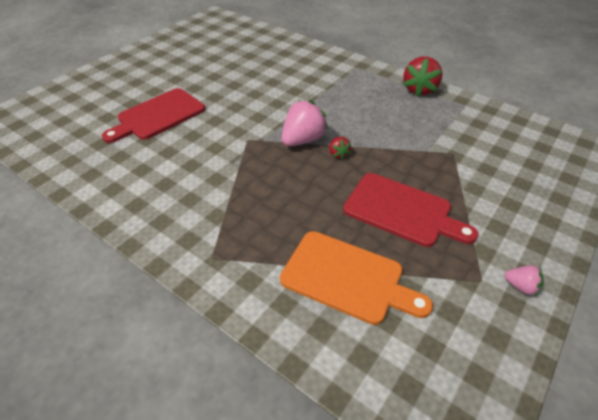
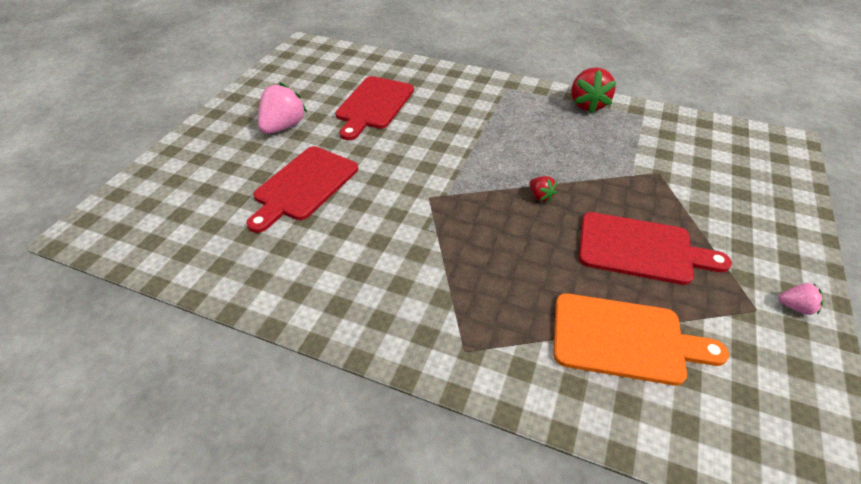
camera: 15 degrees left, 0 degrees up
pink strawberry [281,99,328,146] -> pink strawberry moved to [258,82,307,134]
none -> red cutting board [335,76,414,140]

